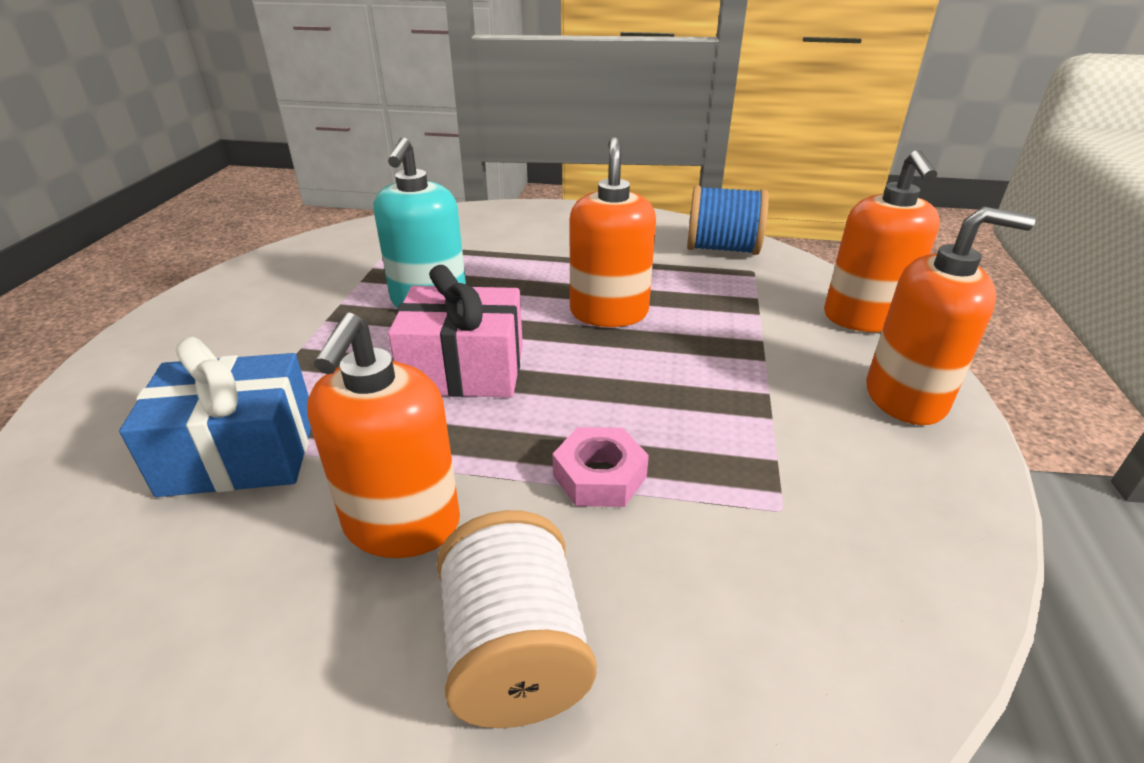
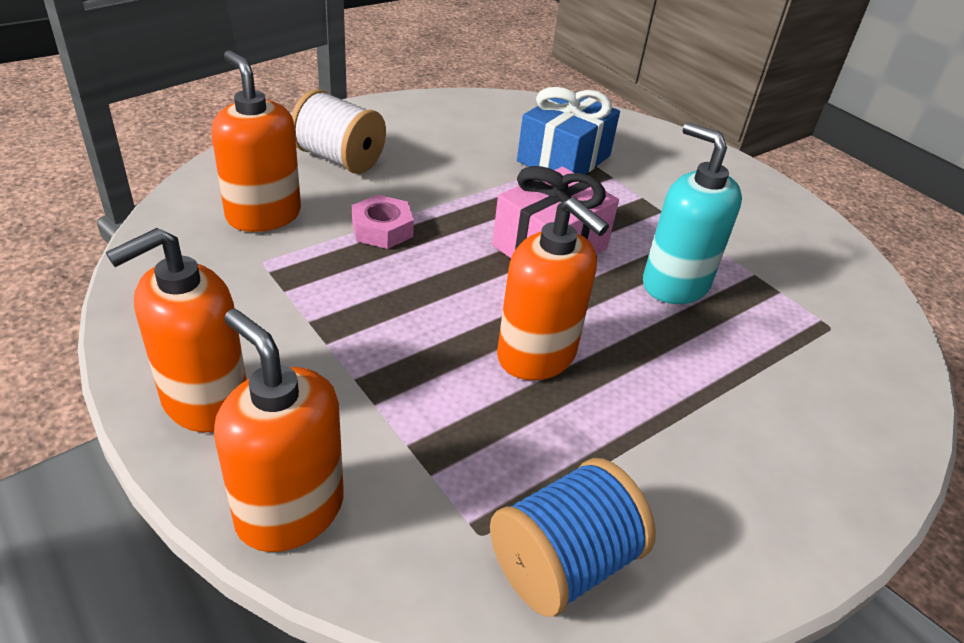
camera: 130 degrees right, 5 degrees up
orange soap dispenser [307,312,460,558] -> orange soap dispenser moved to [212,50,301,232]

